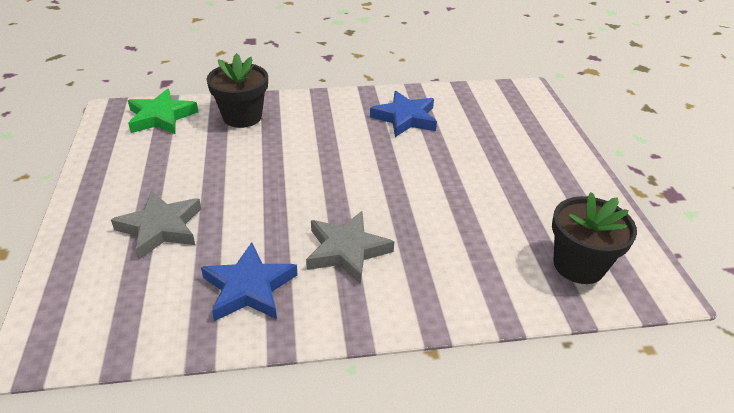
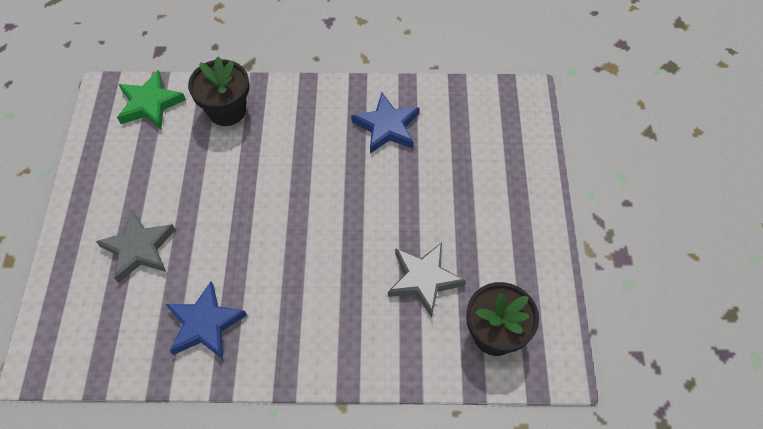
camera: 10 degrees right, 20 degrees up
grey star [306,211,394,285] -> grey star moved to [388,242,466,318]

